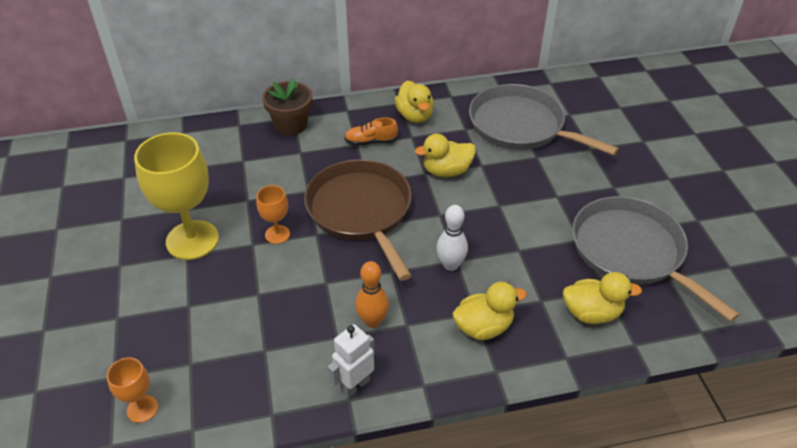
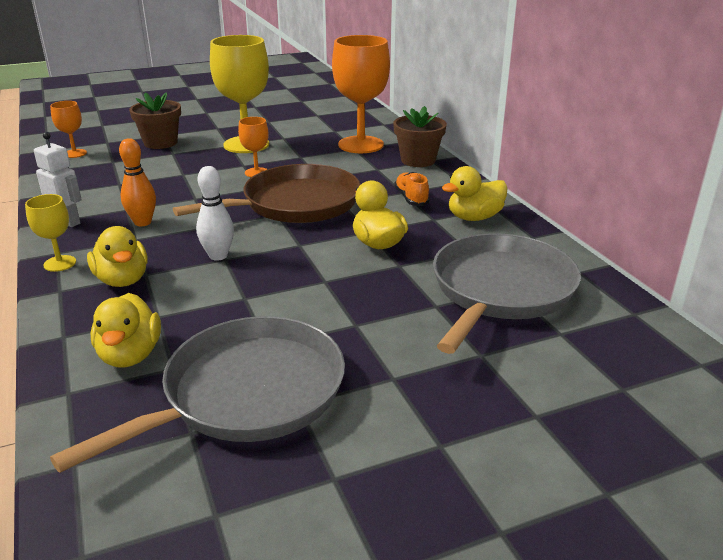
camera: 80 degrees right, 15 degrees down
none -> yellow goblet [25,194,76,272]
none -> brown flower pot [129,92,181,149]
none -> orange goblet [332,35,390,153]

